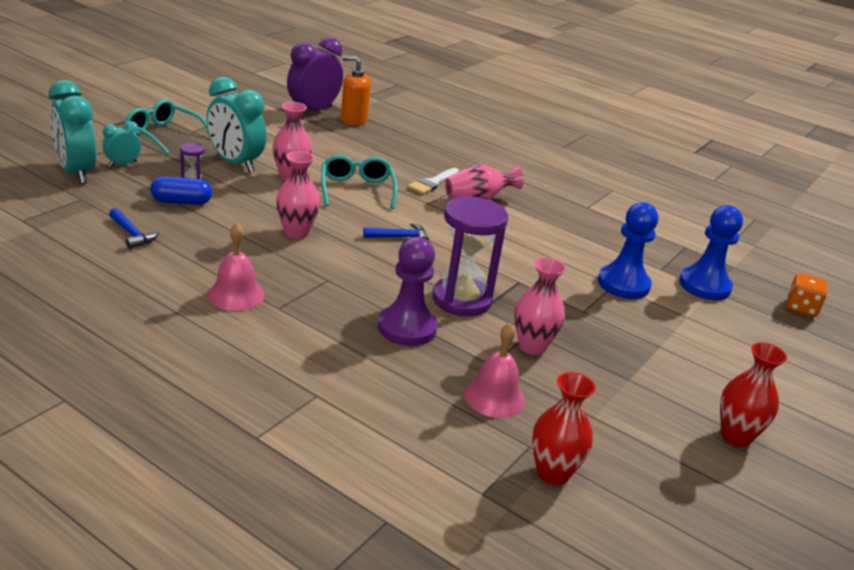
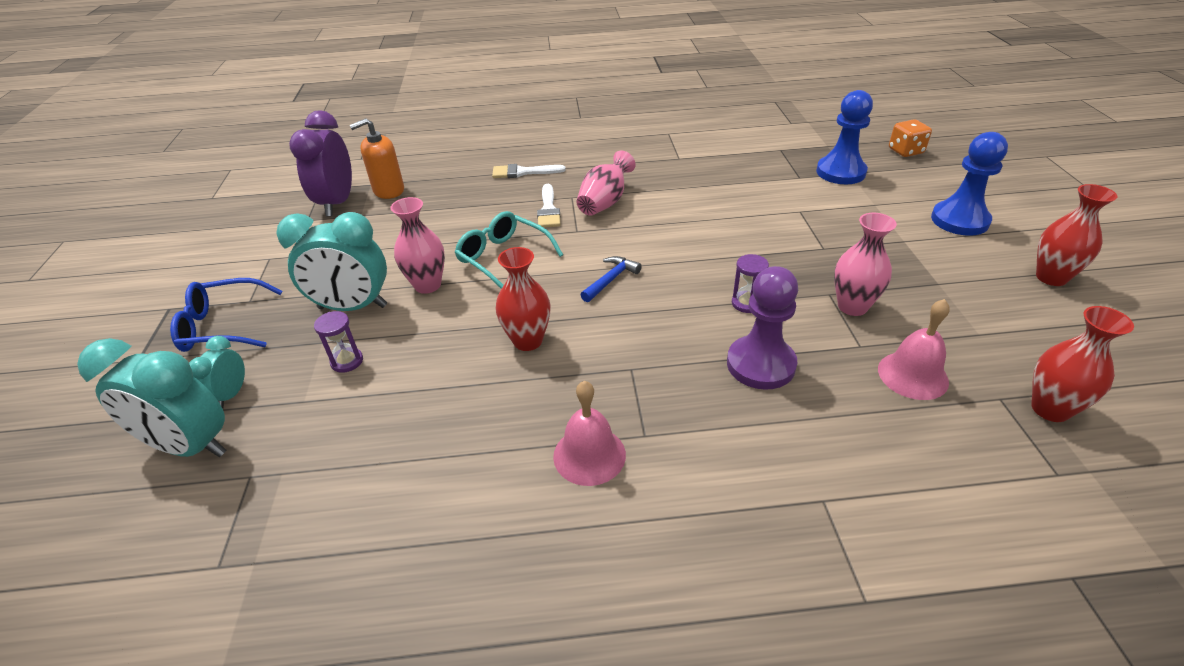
camera: 35 degrees left, 10 degrees up
blue hammer [109,208,159,249] -> none
turquoise glasses [125,99,209,154] -> blue glasses [170,278,282,352]
blue capsule [150,176,212,205] -> none
pink vase [276,151,320,239] -> red vase [496,247,551,351]
purple hourglass [432,196,508,316] -> purple hourglass [732,254,769,313], size x0.45
blue pawn [598,202,658,299] -> blue pawn moved to [931,132,1008,236]
none -> white brush [492,164,566,178]

